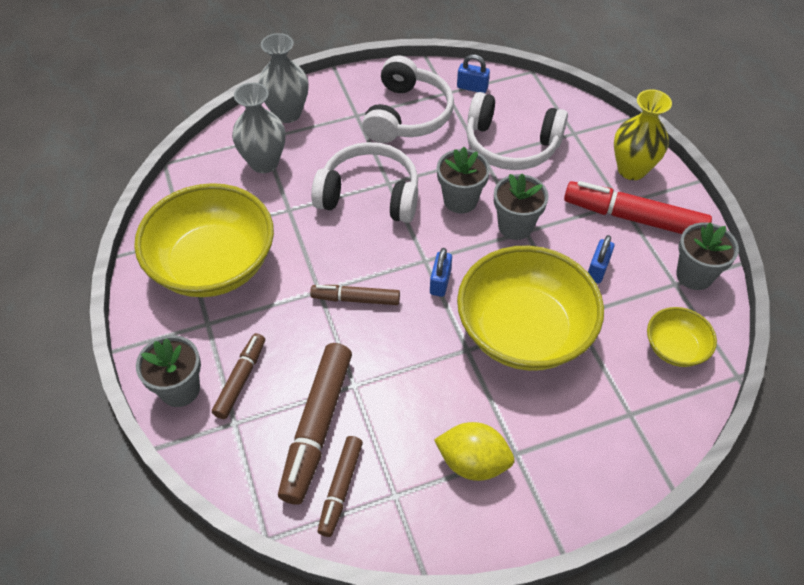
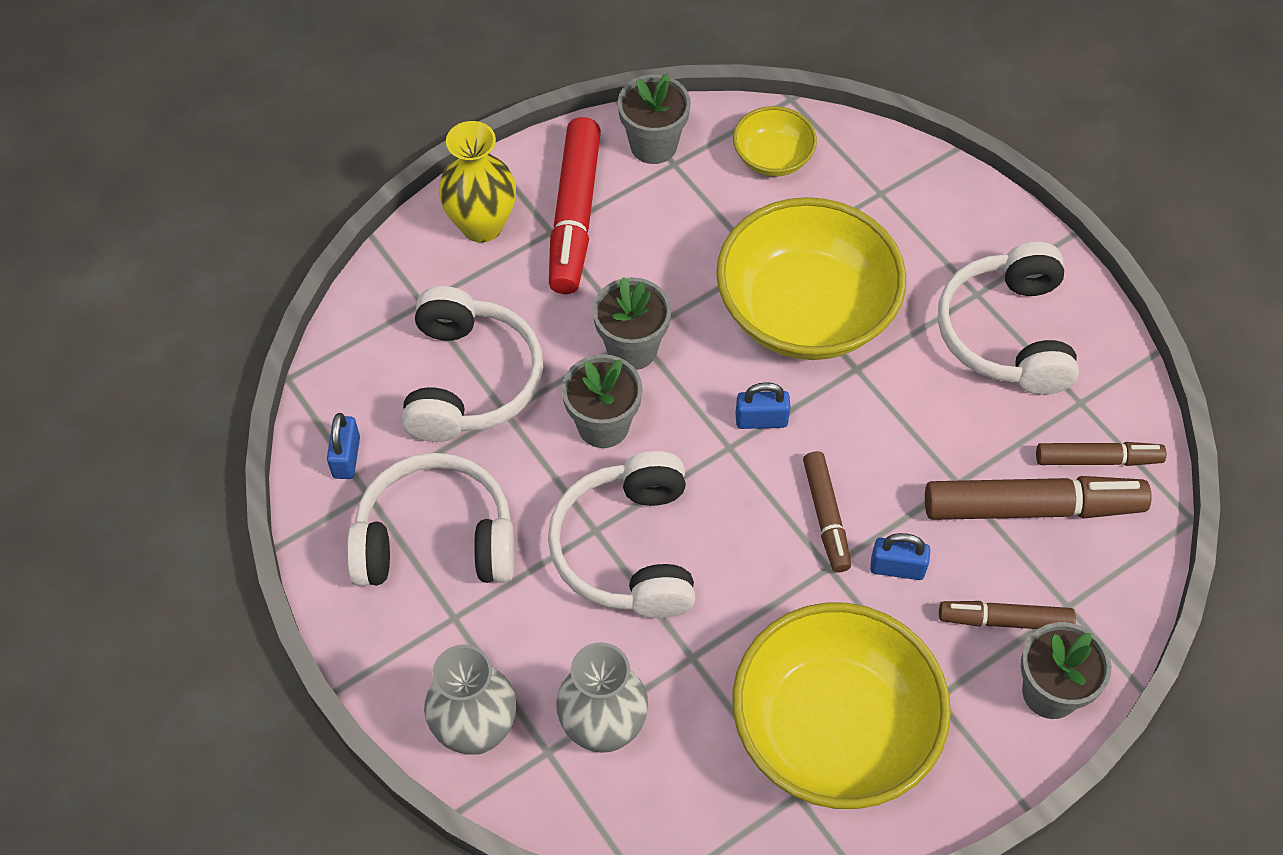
camera: 105 degrees left, 5 degrees up
yellow lemon [434,422,514,481] -> white headphones [938,242,1079,395]
blue padlock [588,235,614,284] -> blue padlock moved to [870,533,930,580]

